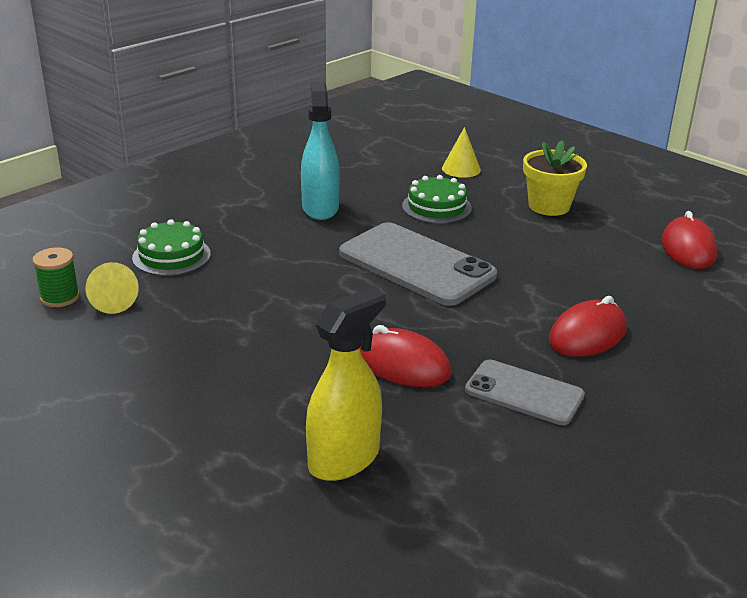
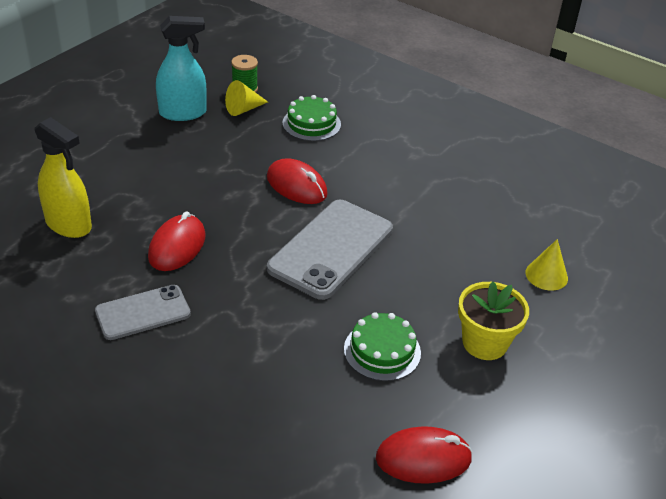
camera: 80 degrees right, 10 degrees up
turquoise spray bottle [301,82,340,220] -> turquoise spray bottle moved to [156,16,207,121]
green cake [402,175,472,224] -> green cake moved to [344,312,421,381]
grey phone [465,360,585,425] -> grey phone turned 45 degrees clockwise [95,285,191,340]
red mouse [549,296,627,357] -> red mouse moved to [267,158,328,204]

